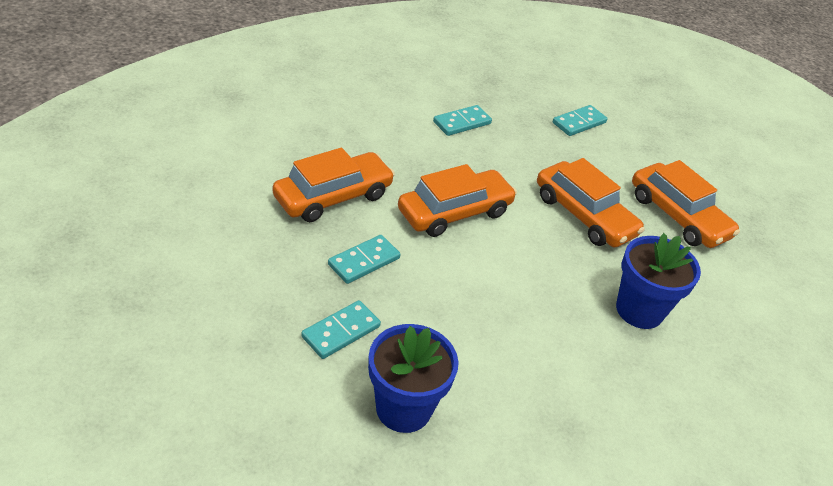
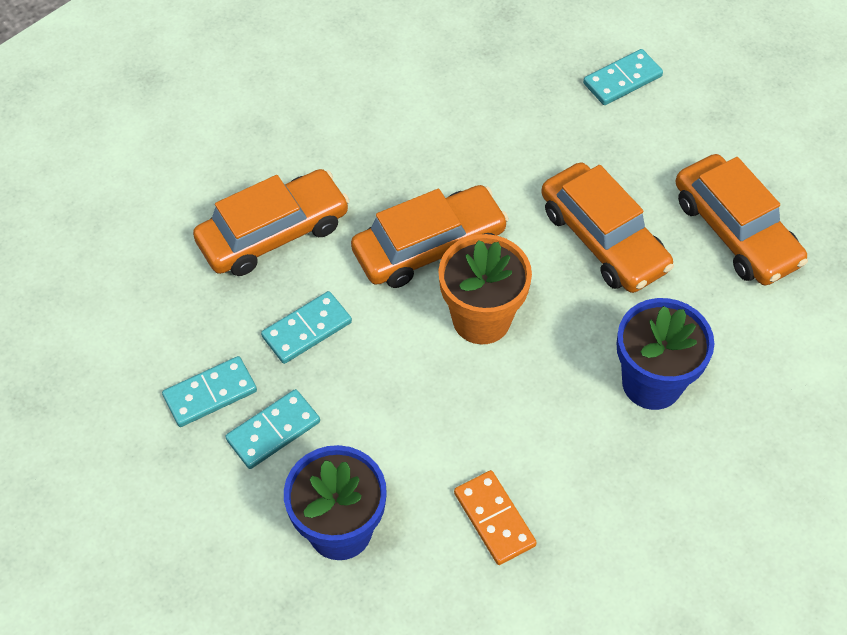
camera: 10 degrees right, 15 degrees up
turquoise domino [433,105,492,136] -> turquoise domino moved to [162,356,257,427]
none -> orange flower pot [438,234,532,344]
none -> orange domino [454,470,537,565]

